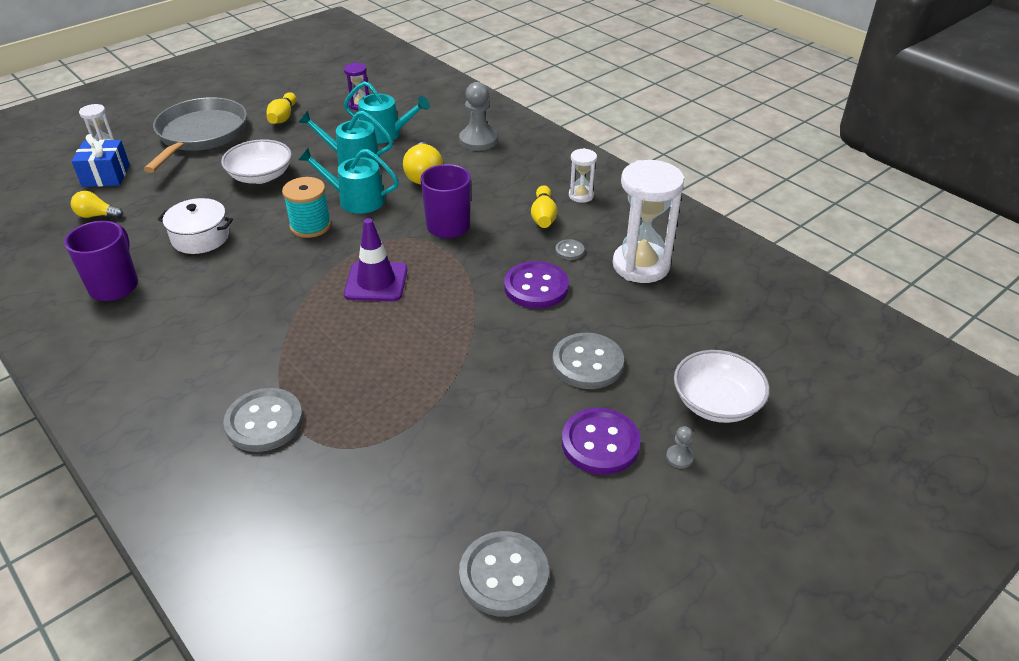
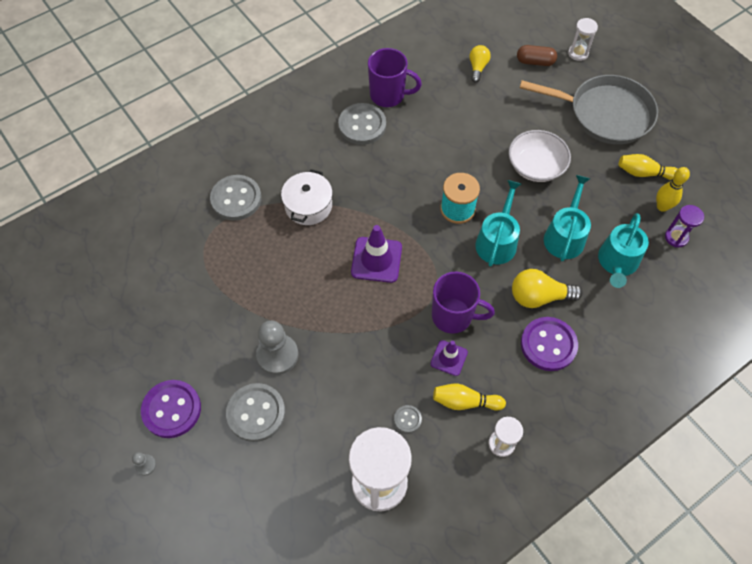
camera: 95 degrees right, 20 degrees up
blue gift [72,134,130,187] -> brown capsule [517,45,557,66]
white pot [157,198,233,254] -> white pot moved to [281,169,333,225]
grey pawn [459,82,498,151] -> grey pawn moved to [256,320,298,375]
grey button [459,531,549,617] -> grey button moved to [338,103,386,145]
purple button [504,261,569,309] -> purple button moved to [521,317,578,371]
white bowl [674,350,770,423] -> none
none -> purple traffic cone [431,340,468,376]
none -> yellow bowling pin [656,167,690,212]

